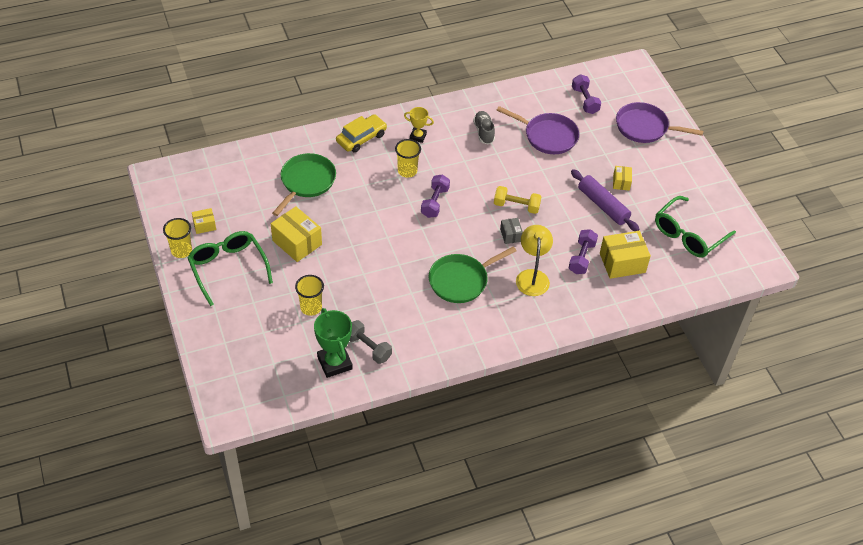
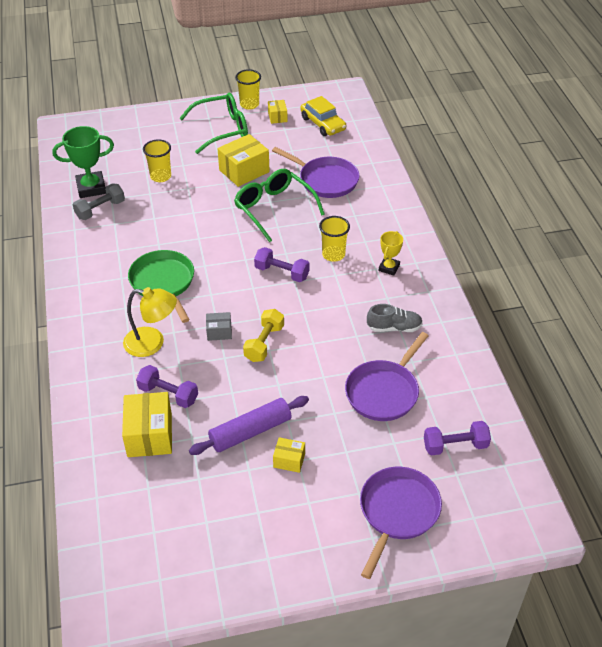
camera: 100 degrees right, 5 degrees down
green pan [272,153,336,216] -> purple pan [272,147,359,198]
yellow car [336,114,387,153] -> yellow car moved to [301,96,346,136]
green glasses [655,196,736,258] -> green glasses moved to [234,169,325,243]

